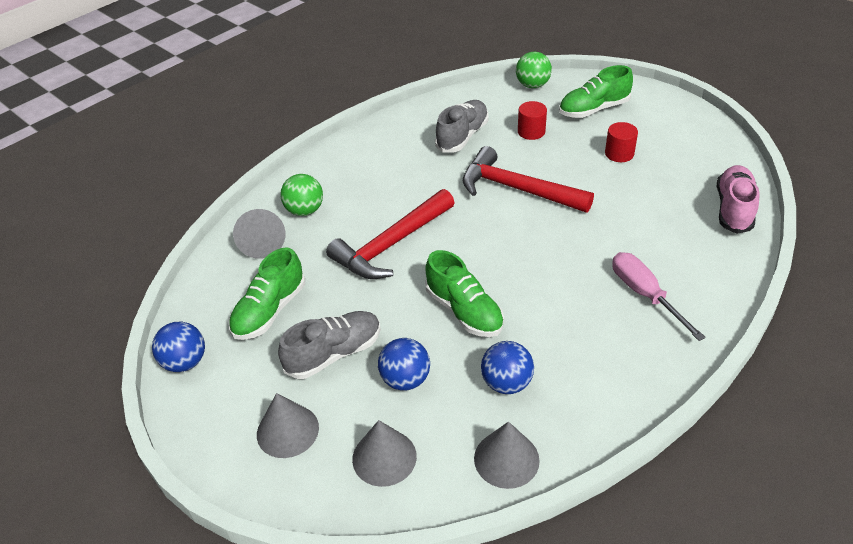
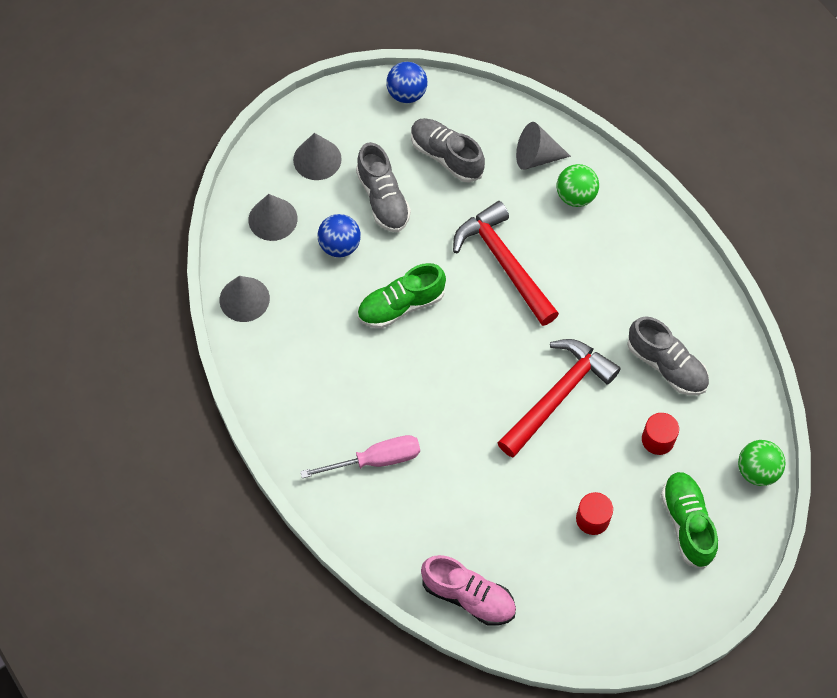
camera: 100 degrees right, 20 degrees up
green shoe [229,247,305,340] -> grey shoe [411,118,485,183]
blue ball [481,341,534,394] -> none

